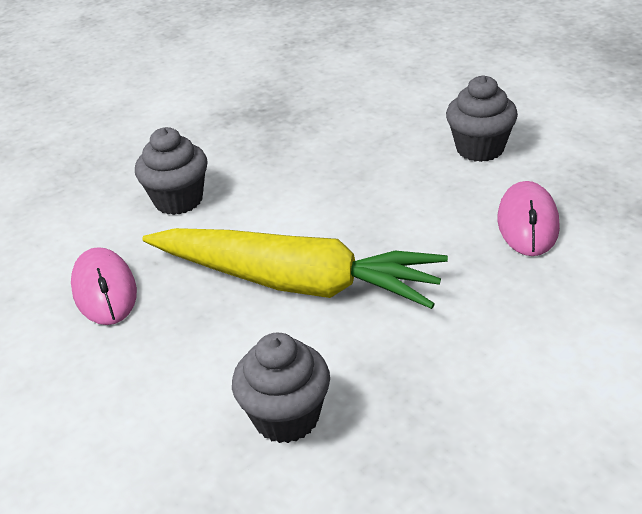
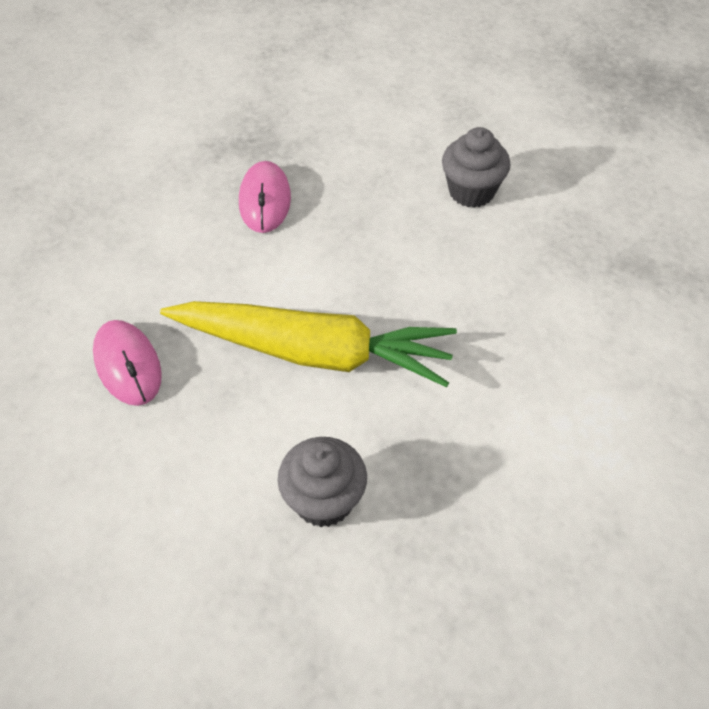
camera: 10 degrees left, 15 degrees up
grey cupcake [135,127,207,215] -> none
pink mouse [497,181,560,256] -> pink mouse moved to [239,161,291,233]

